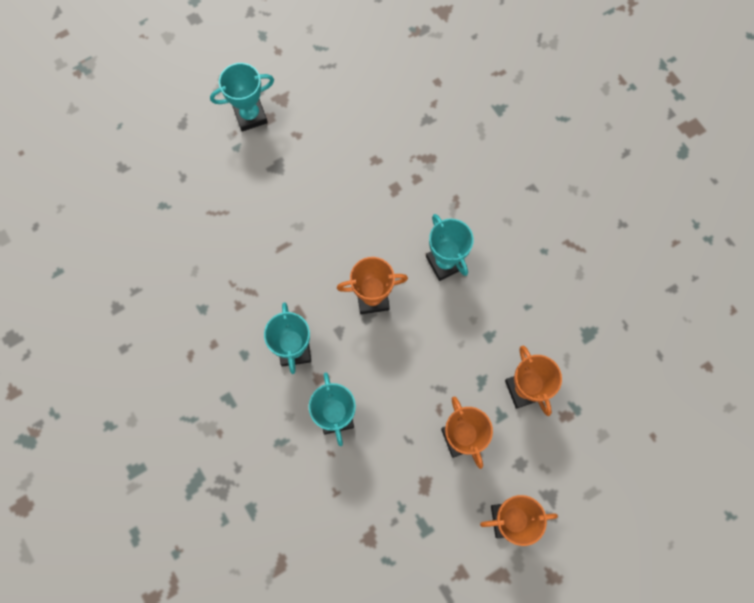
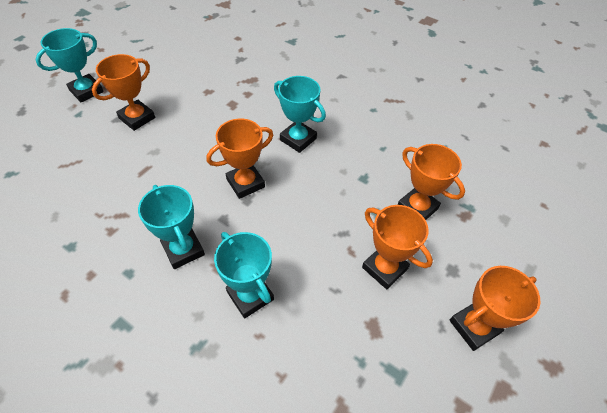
camera: 25 degrees left, 20 degrees down
none -> orange trophy [92,54,155,131]

